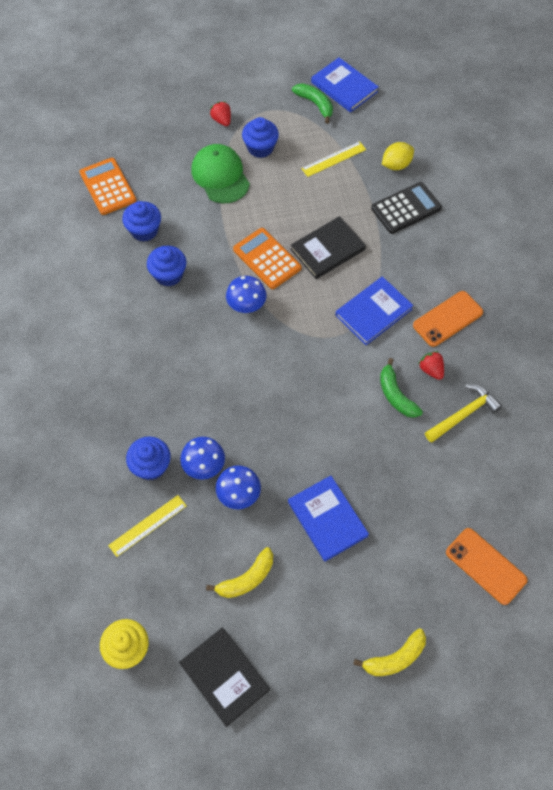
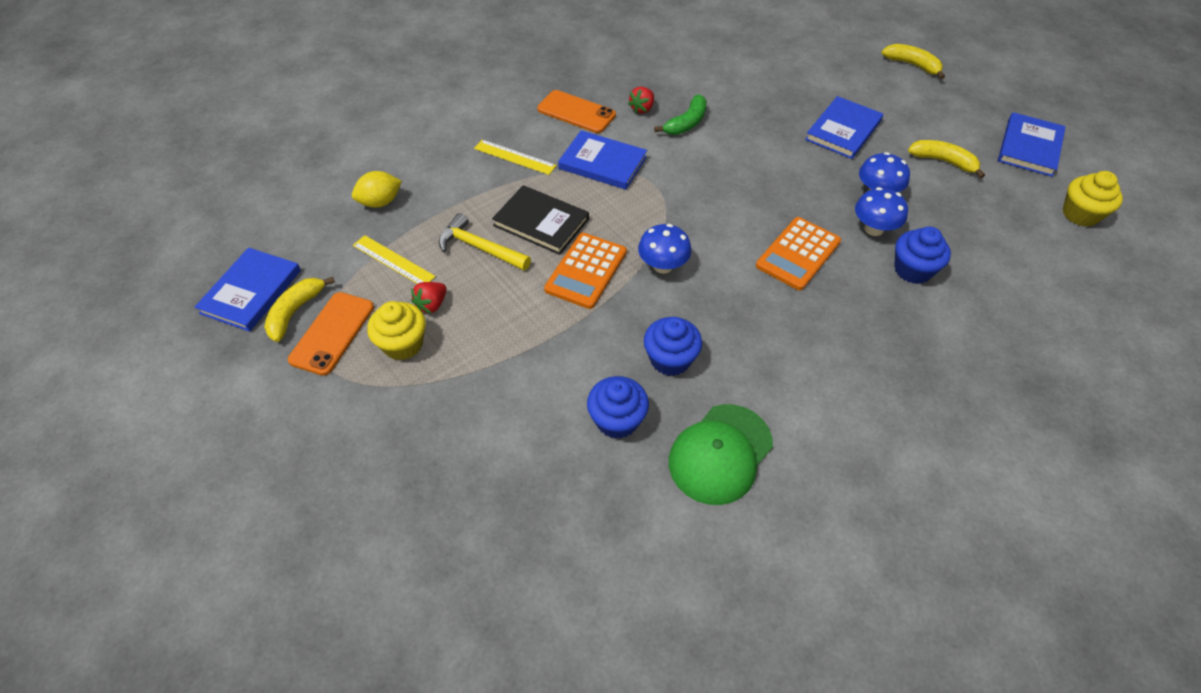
camera: 115 degrees left, 10 degrees down
orange calculator [79,158,137,215] -> orange calculator moved to [756,217,841,290]
yellow ruler [108,495,186,557] -> yellow ruler moved to [474,139,557,175]
black book [179,628,270,727] -> blue book [998,112,1066,177]
green cap [192,144,250,203] -> green cap moved to [669,404,773,505]
red strawberry [210,101,231,126] -> red strawberry moved to [411,282,447,314]
blue cupcake [242,117,279,158] -> yellow cupcake [367,301,426,360]
green banana [292,83,333,124] -> yellow banana [264,277,335,342]
black calculator [371,182,442,234] -> none
yellow lemon [382,142,414,170] -> yellow lemon turned 60 degrees counterclockwise [352,171,402,208]
yellow hammer [425,384,502,443] -> yellow hammer moved to [439,213,531,271]
orange phone [446,528,527,605] -> orange phone moved to [288,292,374,376]

